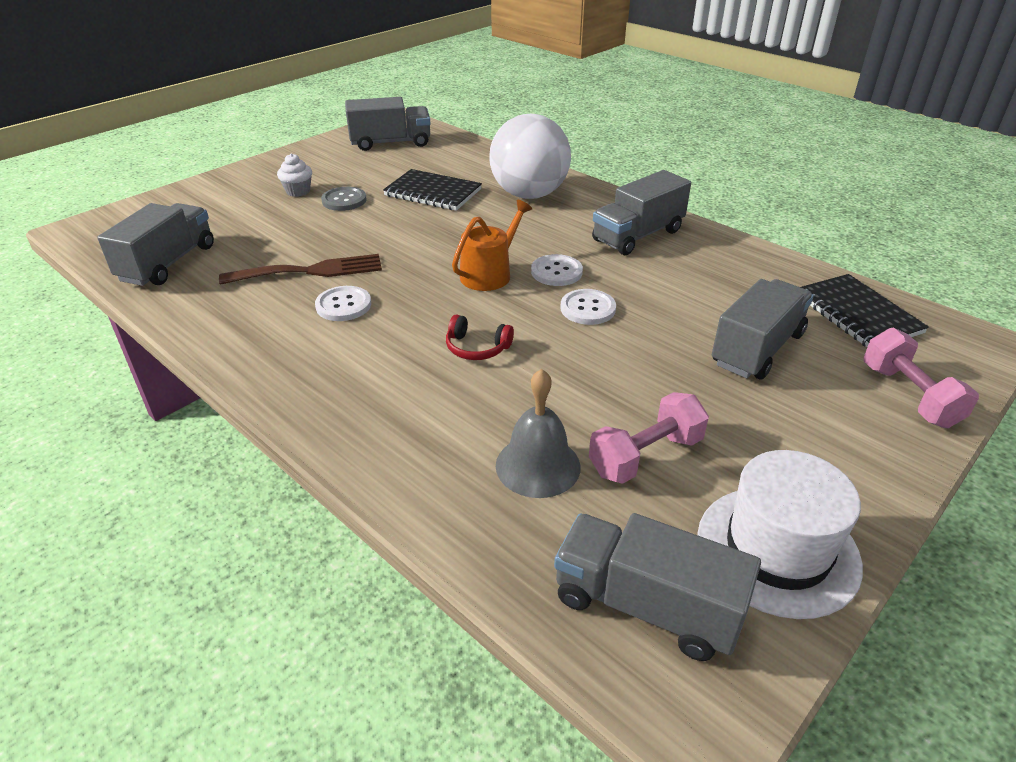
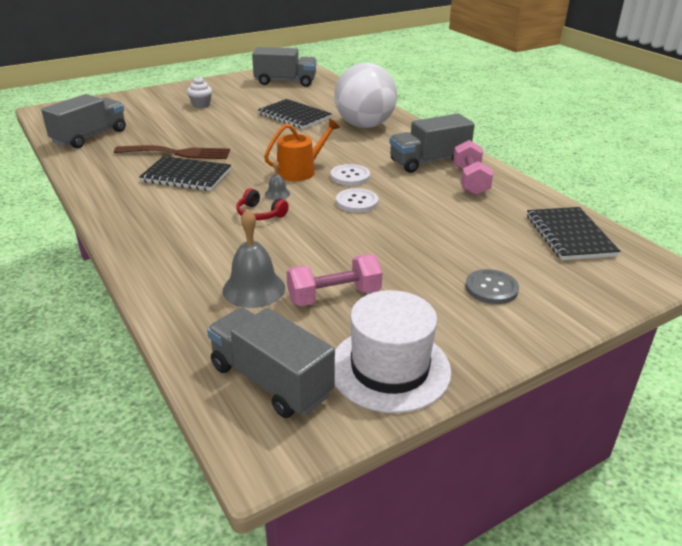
camera: 15 degrees right, 5 degrees down
white button [315,286,371,321] -> black notebook [139,156,231,191]
grey button [321,187,367,211] -> grey button moved to [465,269,519,304]
grey truck [712,279,814,380] -> none
pink dumbbell [863,328,979,428] -> pink dumbbell moved to [453,140,493,195]
none -> grey bell [265,161,290,200]

